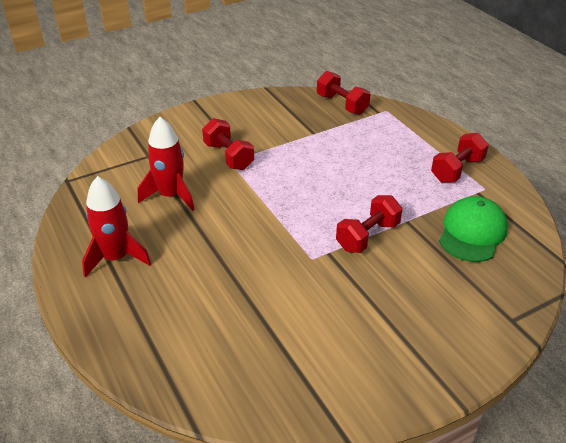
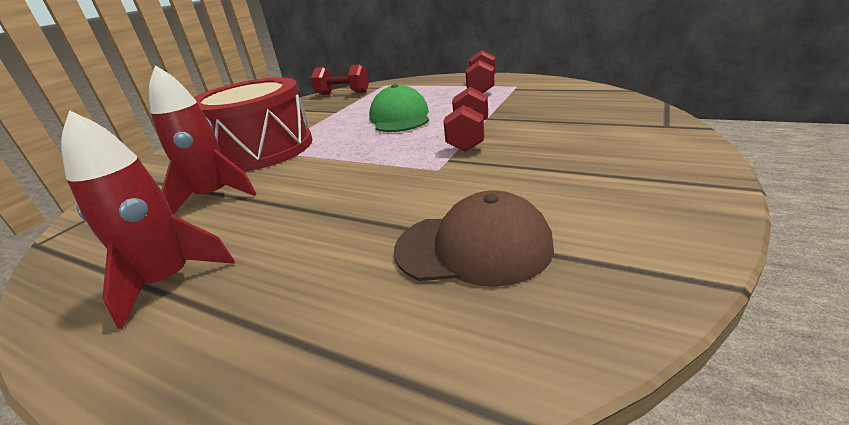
camera: 30 degrees left, 10 degrees down
red dumbbell [202,118,254,170] -> red drum [193,77,312,171]
green cap [439,196,508,262] -> green cap moved to [369,84,429,132]
none -> brown cap [394,191,554,287]

